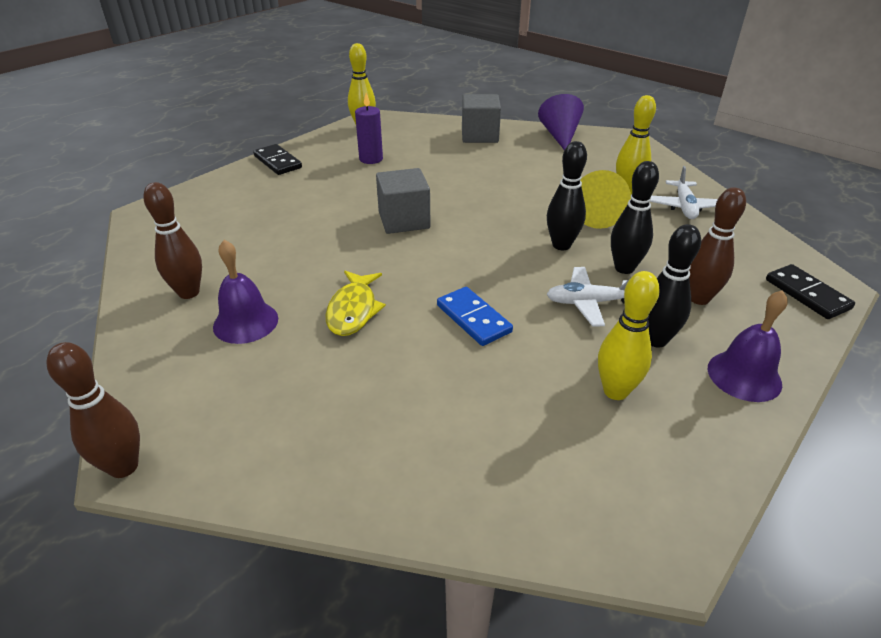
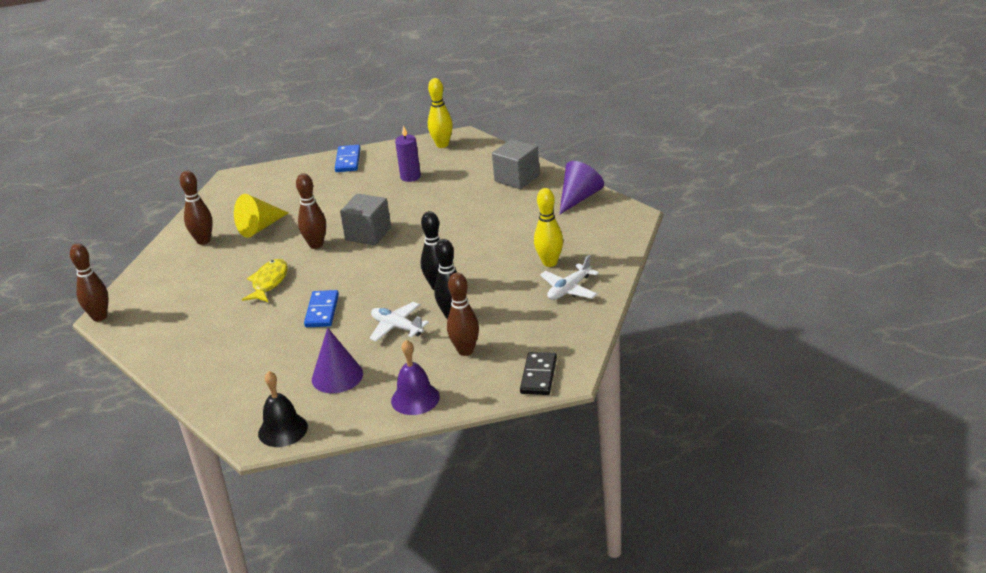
camera: 40 degrees right, 5 degrees down
purple bell [213,240,278,344] -> none
black domino [253,144,302,175] -> blue domino [335,145,361,172]
yellow fish [326,271,386,336] -> yellow fish turned 150 degrees clockwise [242,259,288,303]
yellow cone [580,170,631,229] -> yellow cone moved to [234,194,288,238]
yellow bowling pin [598,271,660,400] -> purple cone [312,328,363,393]
black bowling pin [648,224,701,348] -> none
none -> black bell [258,371,308,447]
none -> brown bowling pin [296,173,326,249]

